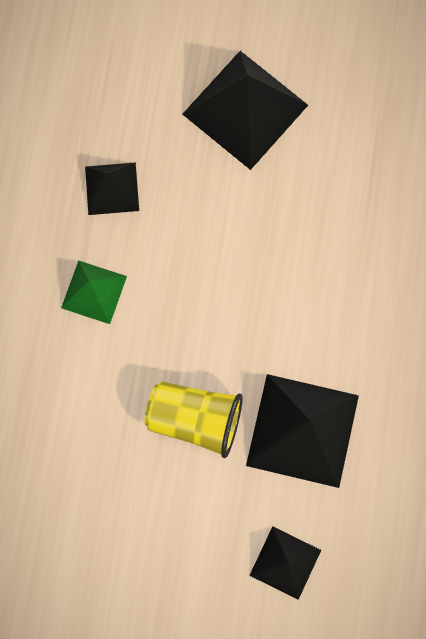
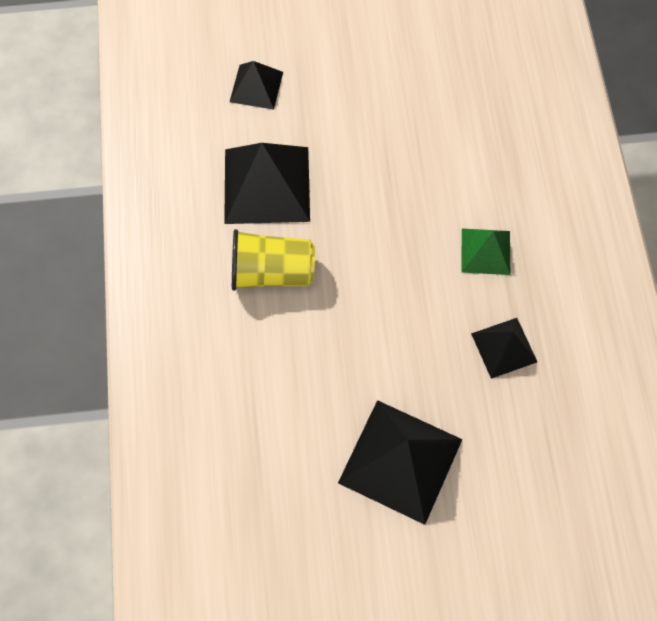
camera: 165 degrees right, 10 degrees down
yellow cup [145,381,243,458] -> yellow cup moved to [232,229,315,291]

